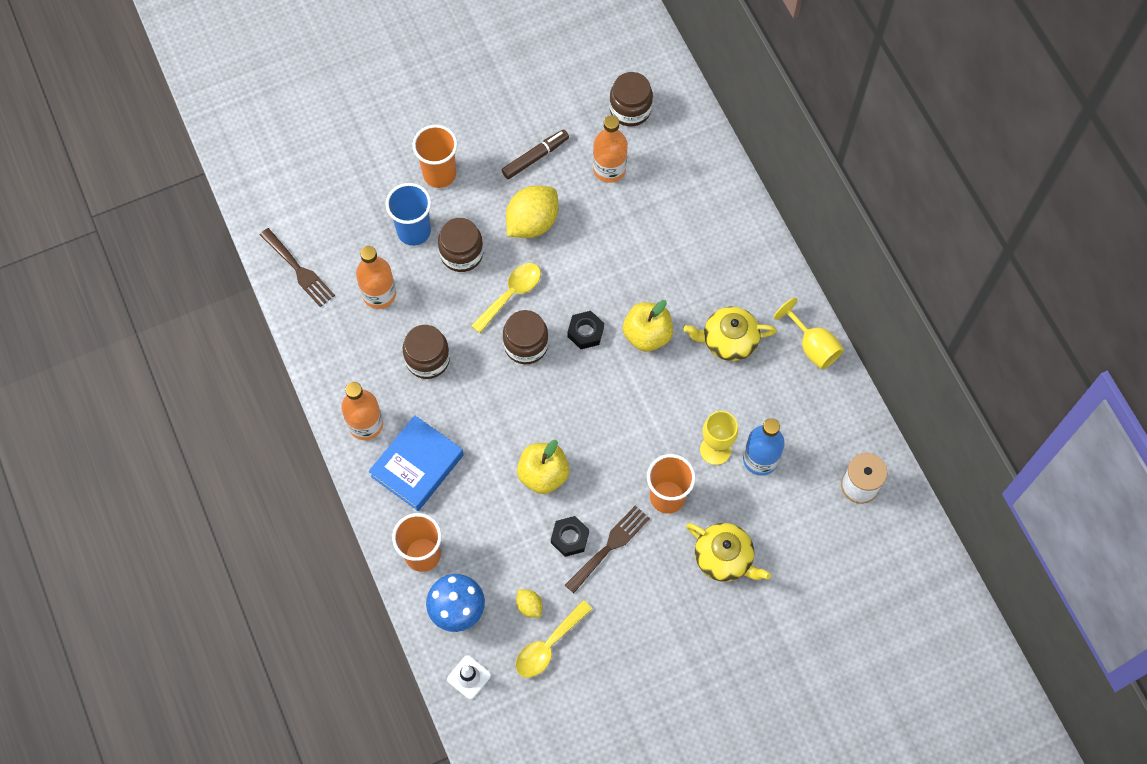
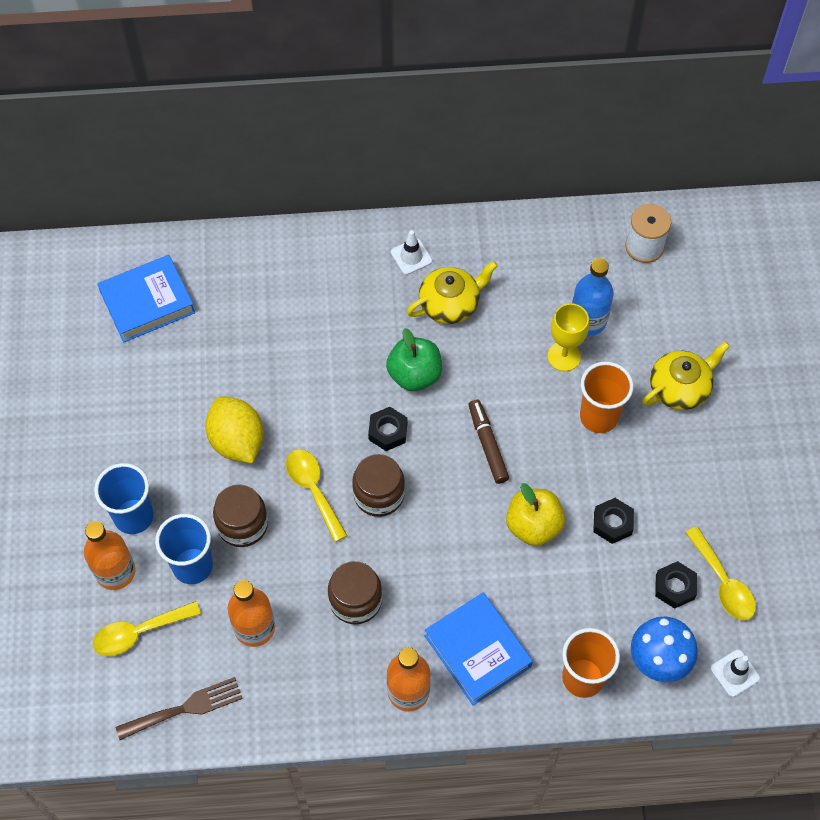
camera: 70 degrees left, 5 degrees down
orange cup [412,125,458,188] -> blue cup [94,463,154,534]
brown marker [502,130,569,179] -> brown marker moved to [469,399,509,484]
yellow lemon [516,589,543,618] -> black nut [655,561,697,609]
brown fork [565,506,650,593] -> none
orange bottle [593,115,628,183] -> orange bottle moved to [84,521,136,590]
brown jar [609,72,653,126] -> blue book [97,255,195,342]
yellow apple [623,300,673,352] -> green apple [386,328,442,391]
yellow teapot [684,307,777,361] -> yellow teapot turned 135 degrees counterclockwise [407,261,498,324]
yellow goblet [774,297,844,370] -> none
none -> yellow spoon [93,601,201,656]
none -> white traffic cone [391,230,432,275]

